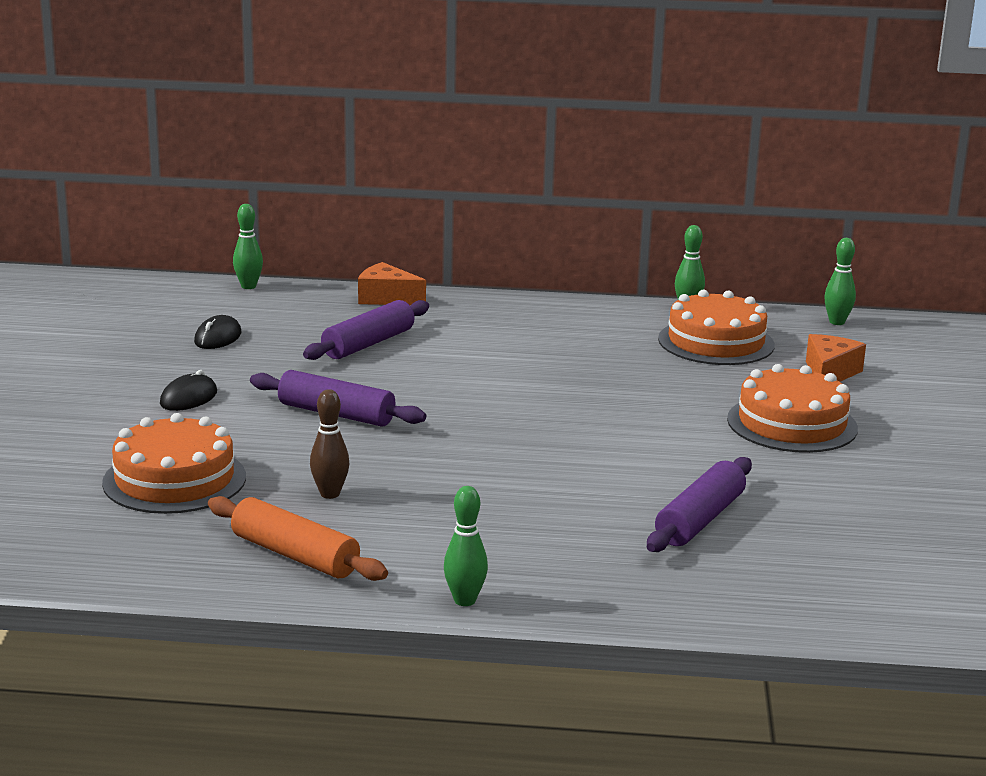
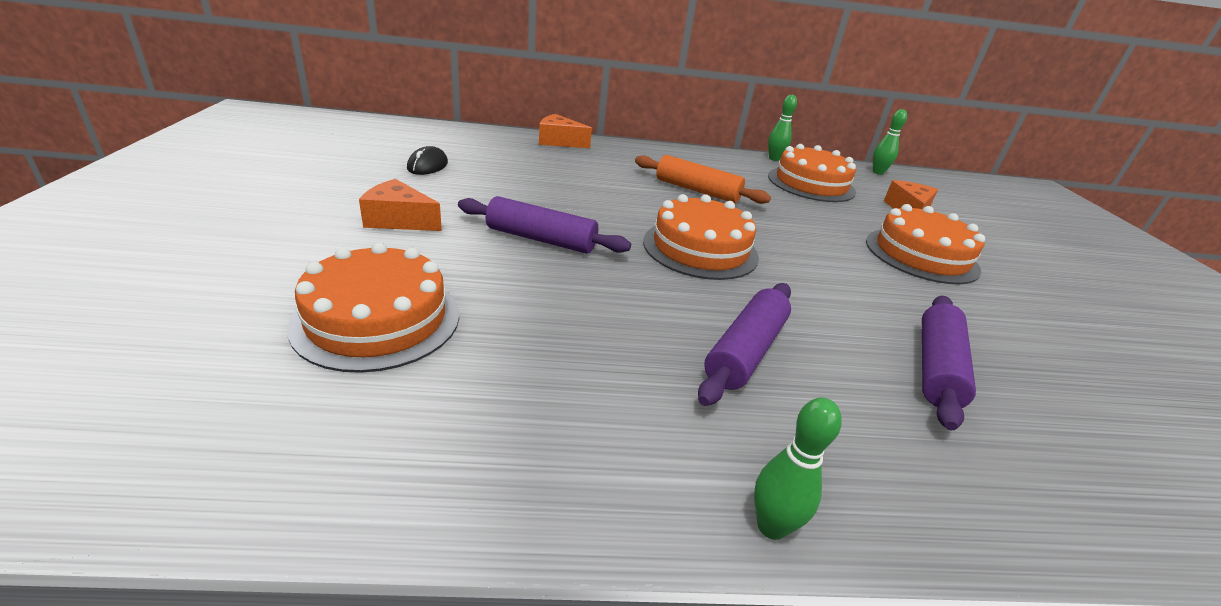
camera: 10 degrees left, 10 degrees up
black mouse [160,370,217,411] -> orange cheese [359,179,442,231]
orange rolling pin [208,496,388,581] -> orange rolling pin moved to [635,155,771,204]
green bowling pin [233,204,263,289] -> none
purple rolling pin [303,300,429,360] -> purple rolling pin moved to [698,283,791,406]
brown bowling pin [310,389,349,499] -> none
none -> orange cake [643,194,759,280]

